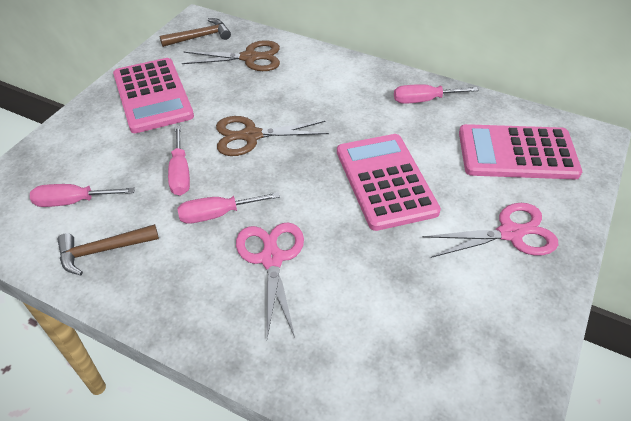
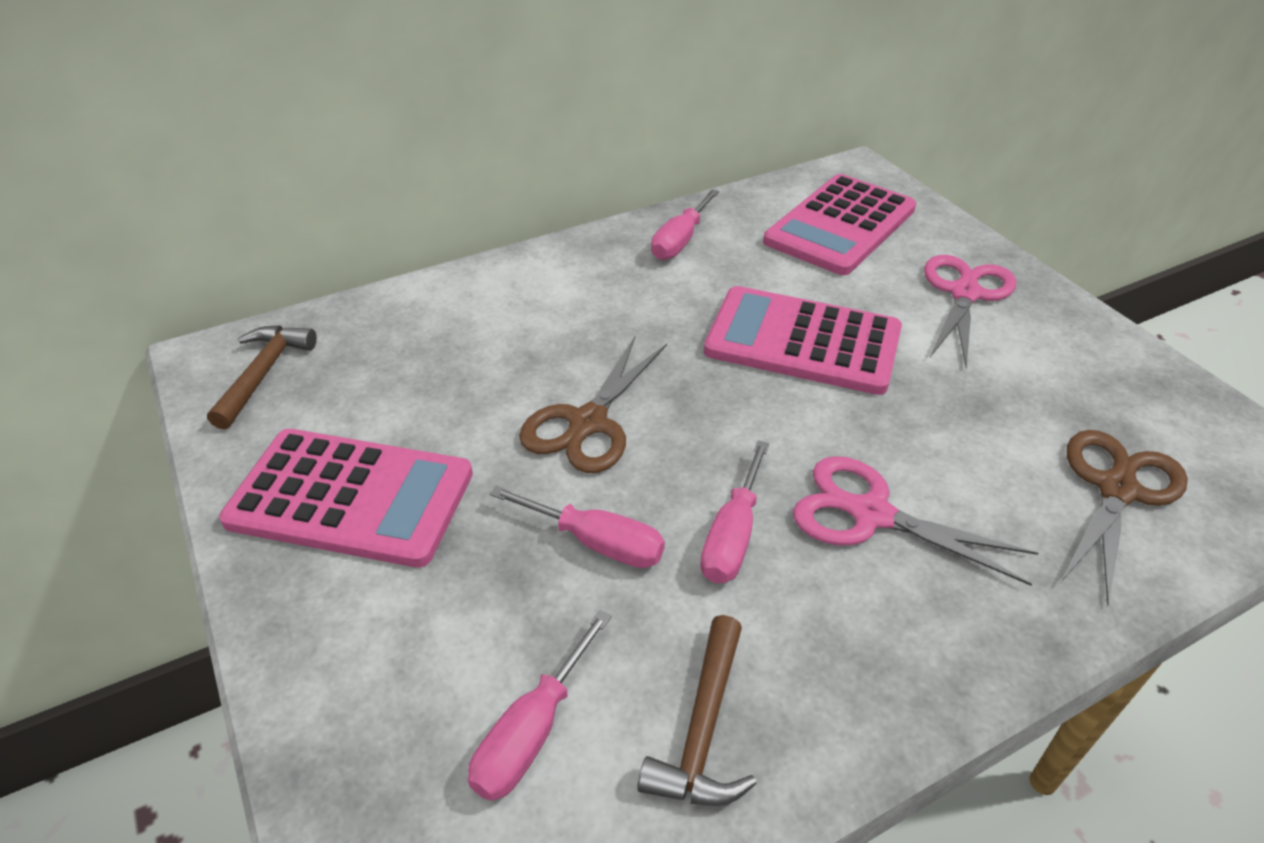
camera: 55 degrees left, 5 degrees down
brown scissors [182,40,280,71] -> brown scissors moved to [1060,430,1188,606]

